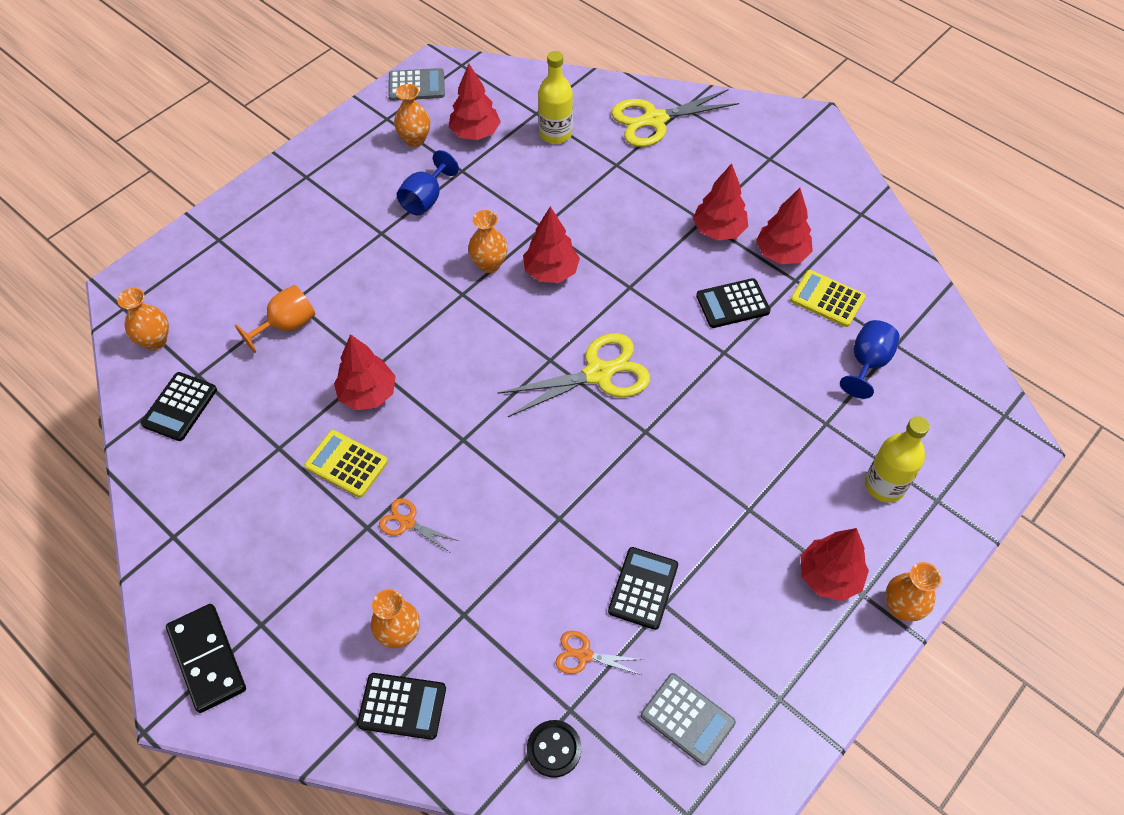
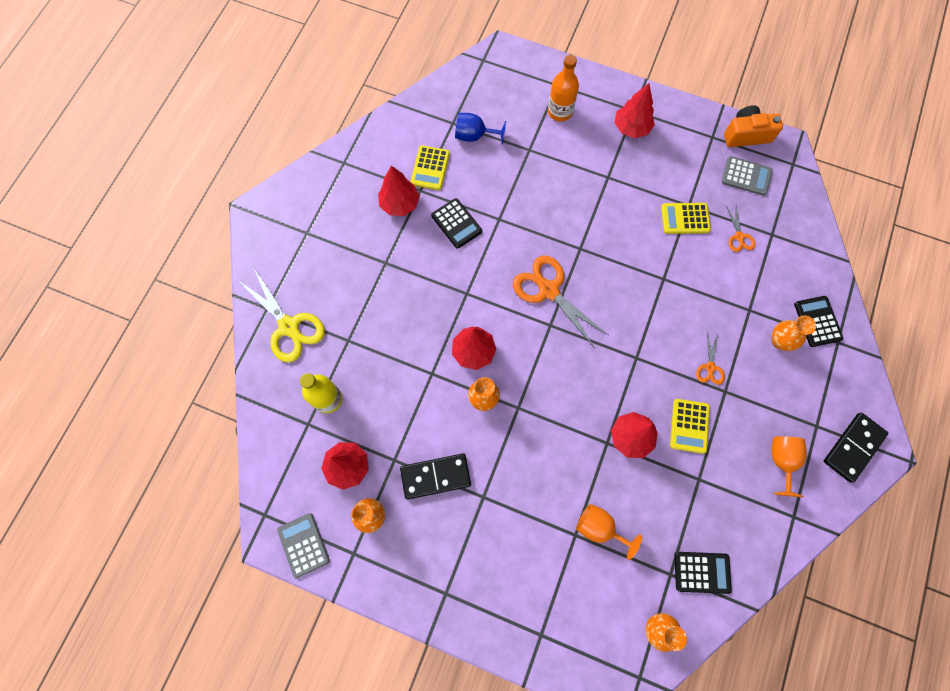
camera: 110 degrees left, 15 degrees up
blue goblet [397,150,459,215] -> black domino [400,453,471,500]
yellow scissors [498,333,650,417] -> orange scissors [513,256,608,347]
black button [527,720,581,778] -> none
black calculator [608,547,678,630] -> yellow calculator [661,203,711,234]
grey calculator [641,673,736,766] -> grey calculator turned 90 degrees clockwise [722,156,773,196]
red tree [693,163,748,240] -> none
yellow bottle [865,416,930,503] -> orange bottle [548,55,579,122]
orange vase [885,562,942,621] -> none
none -> orange camera [724,105,783,147]
none -> orange goblet [771,436,807,497]

